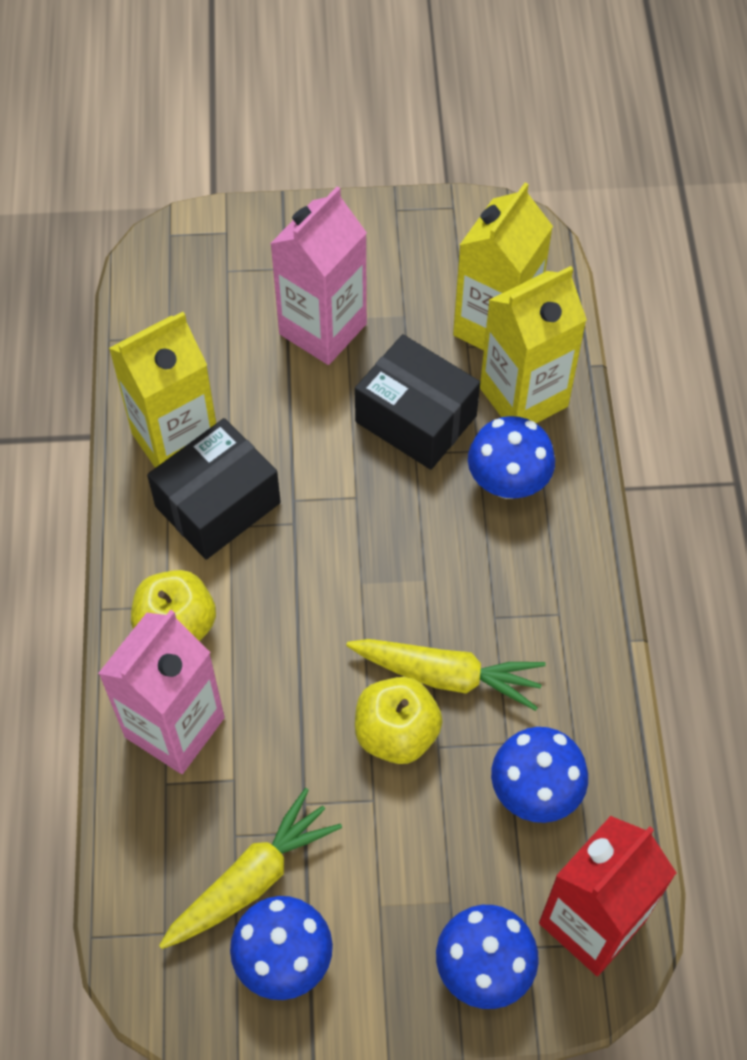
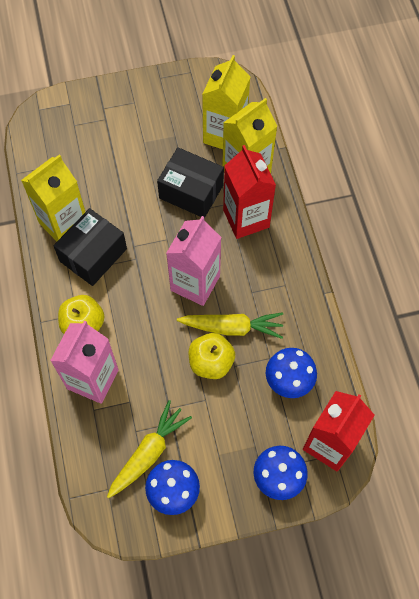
camera: 10 degrees left, 5 degrees up
pink carton [270,187,367,365] -> pink carton moved to [166,216,221,306]
blue mushroom [468,416,555,499] -> red carton [223,145,276,239]

